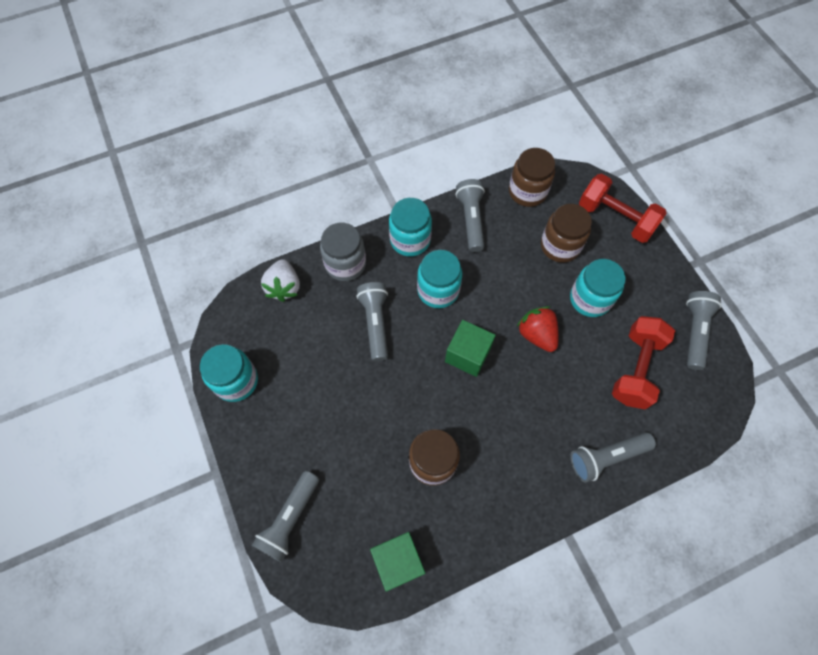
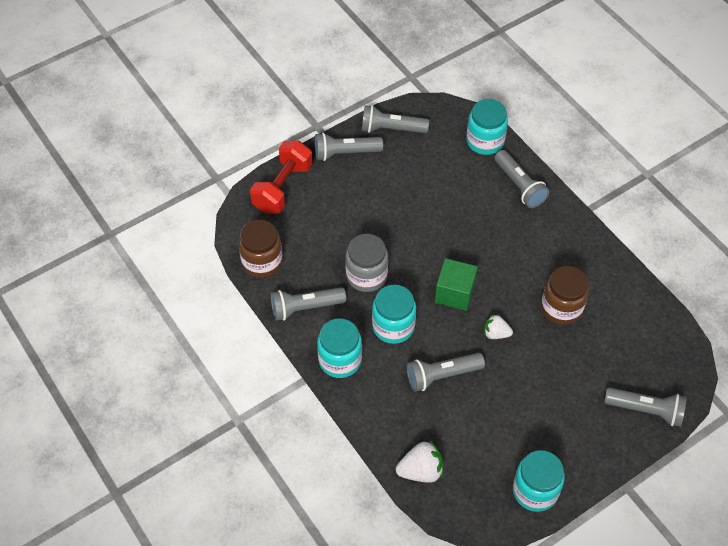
camera: 100 degrees left, 10 degrees down
grey jar [320,223,366,281] -> grey jar moved to [345,234,388,292]
green cube [370,532,425,592] -> none
red strawberry [517,306,559,352] -> none
brown jar [541,204,592,263] -> none
turquoise jar [570,259,626,317] -> turquoise jar moved to [466,99,508,155]
red dumbbell [612,316,675,410] -> none
none -> grey flashlight [315,133,383,161]
none -> white strawberry [484,314,513,339]

